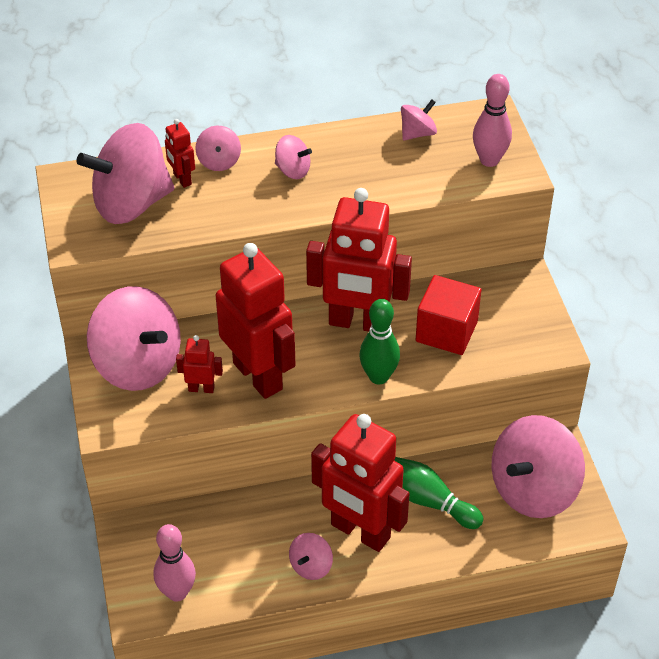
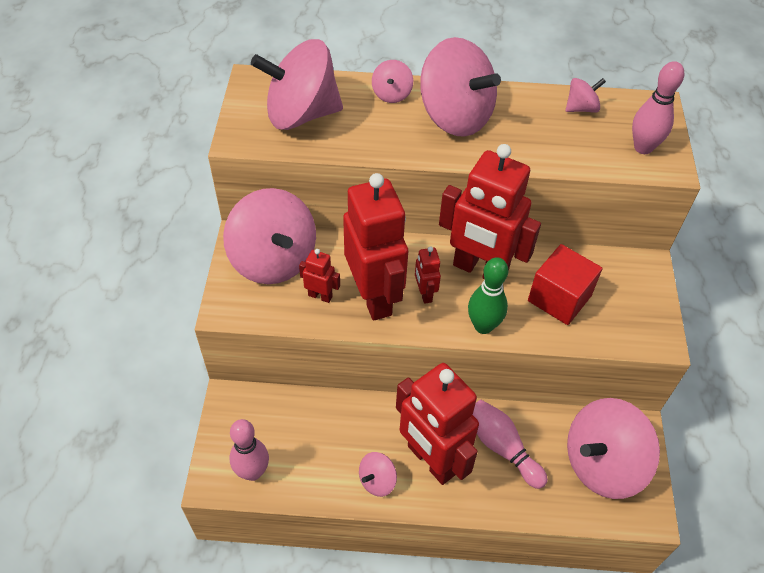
camera: 15 degrees right, 5 degrees up
red robot [165,119,195,188] -> red robot moved to [415,246,441,304]
pink spinning top [275,135,312,179] -> pink spinning top [420,37,501,137], size x2.21
green bowling pin [394,457,483,529] -> pink bowling pin [472,400,548,489]

